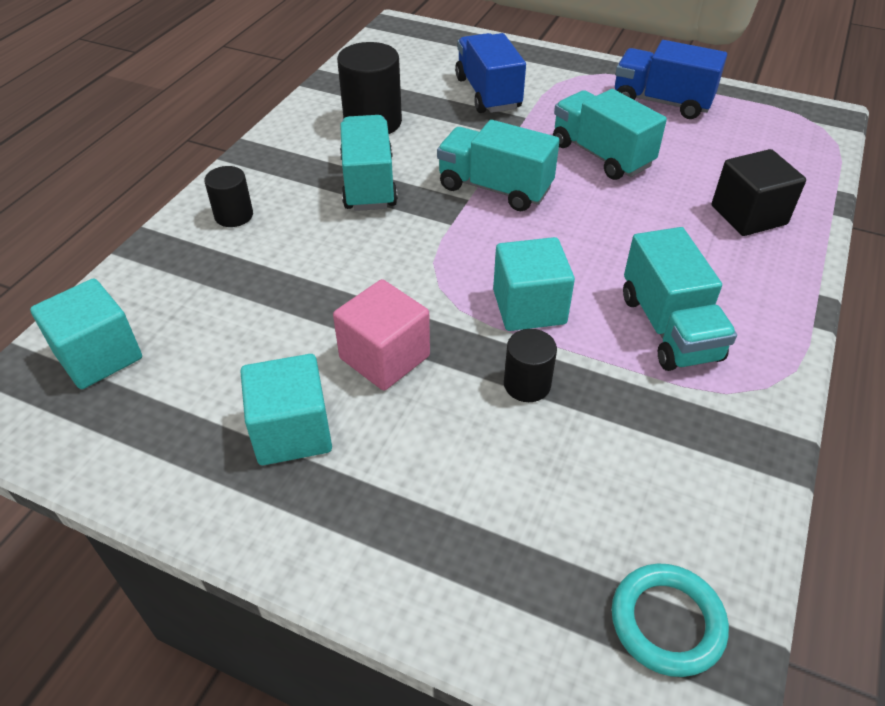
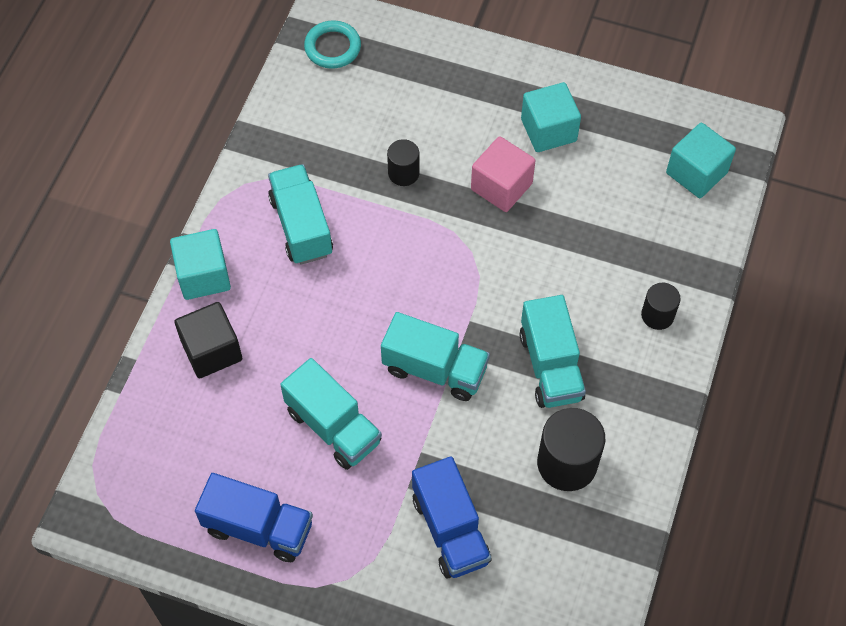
camera: 175 degrees right, 15 degrees up
turquoise cube [493,237,575,331] -> turquoise cube moved to [170,229,231,300]

